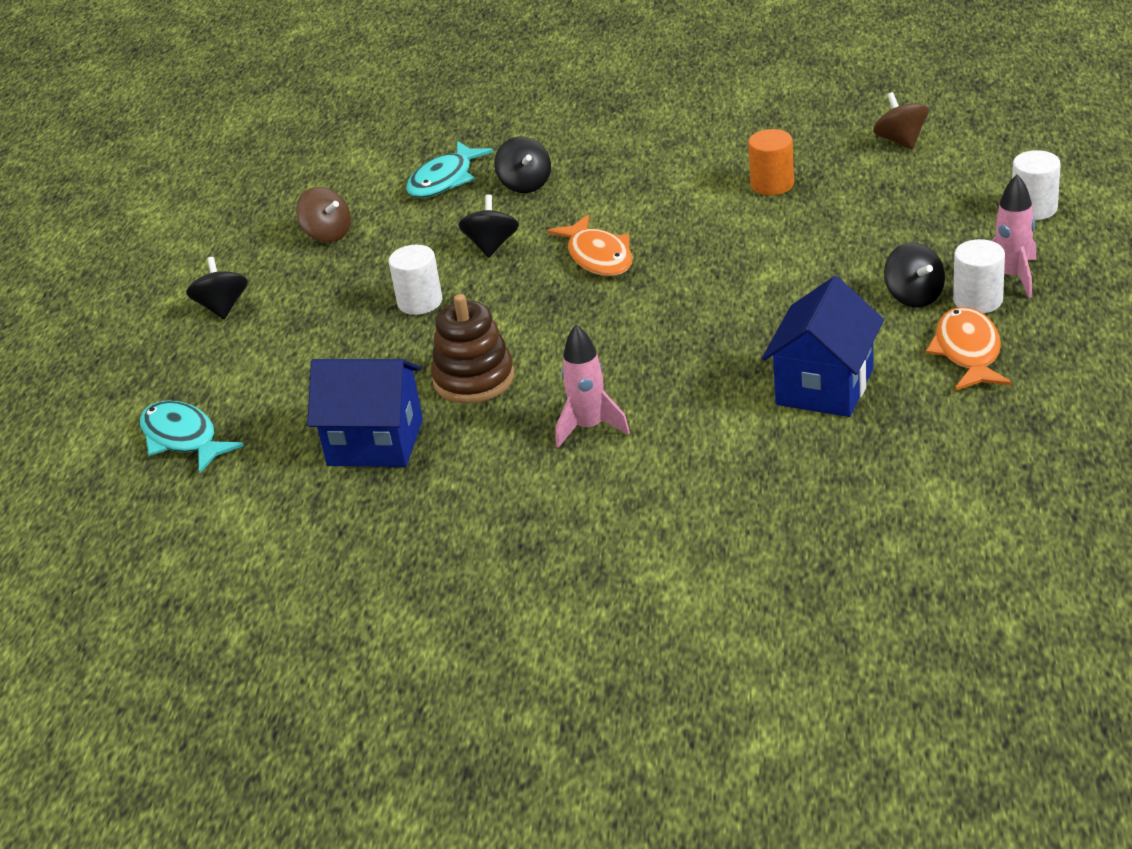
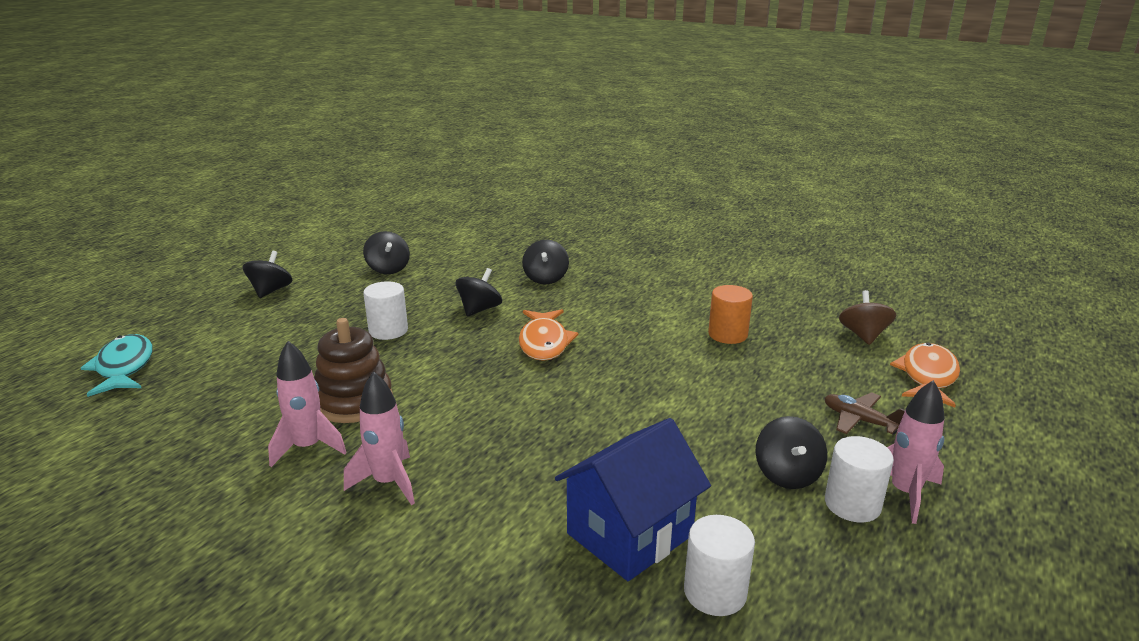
camera: 20 degrees right, 10 degrees down
brown spinning top [296,187,351,242] -> black spinning top [363,231,410,274]
blue house [307,359,423,467] -> none
turquoise fish [406,141,494,198] -> none
orange fish [926,307,1012,391] -> orange fish moved to [890,343,960,408]
white cylinder [1012,150,1061,220] -> white cylinder moved to [684,515,755,616]
none -> pink rocket [268,341,347,467]
none -> brown plane [824,392,905,434]

